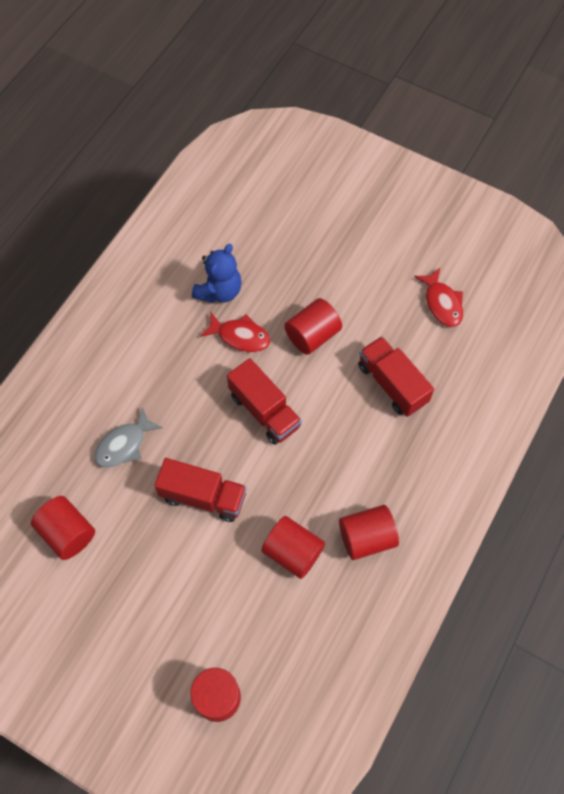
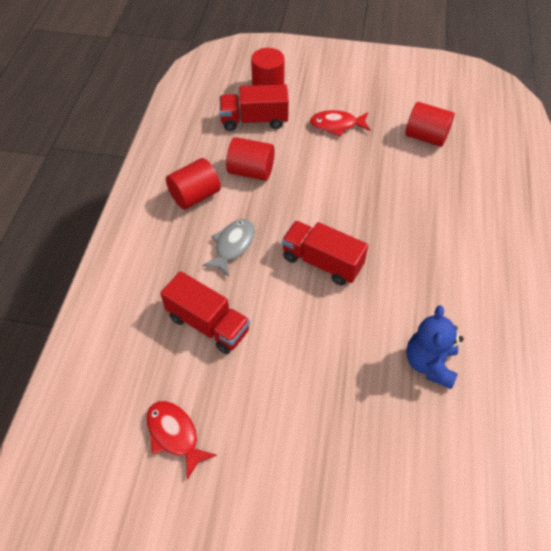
camera: 160 degrees right, 10 degrees down
grey fish [94,407,163,468] -> grey fish moved to [202,219,255,277]
red truck [154,458,247,522] -> red truck moved to [220,84,289,131]
red fish [200,313,270,352] -> red fish moved to [310,110,371,137]
red cylinder [284,298,342,355] -> none

